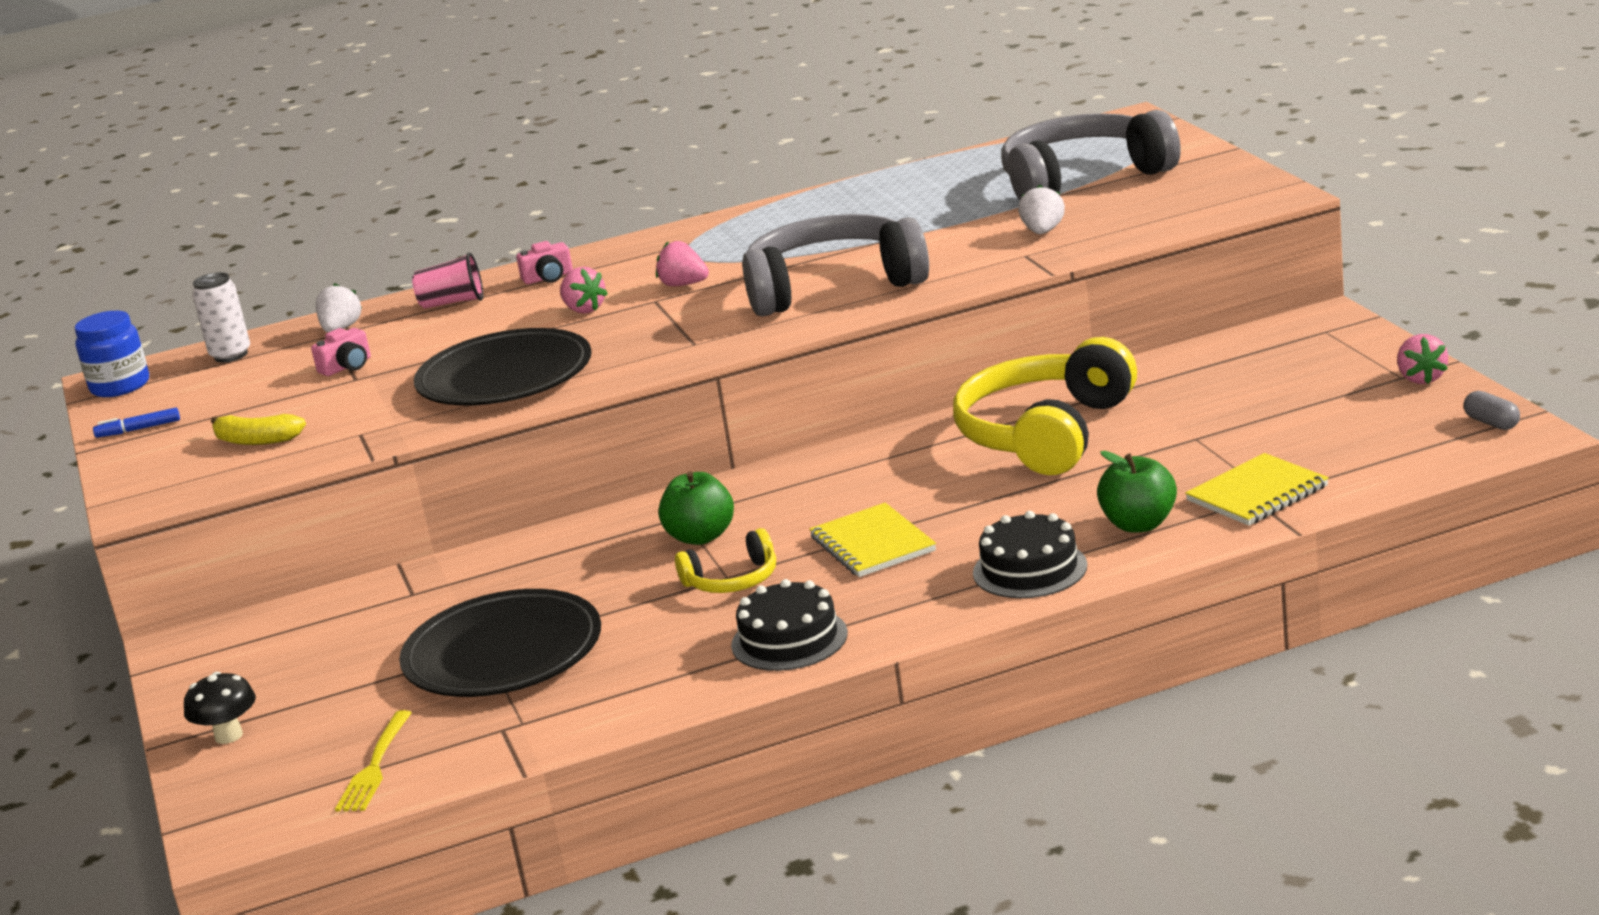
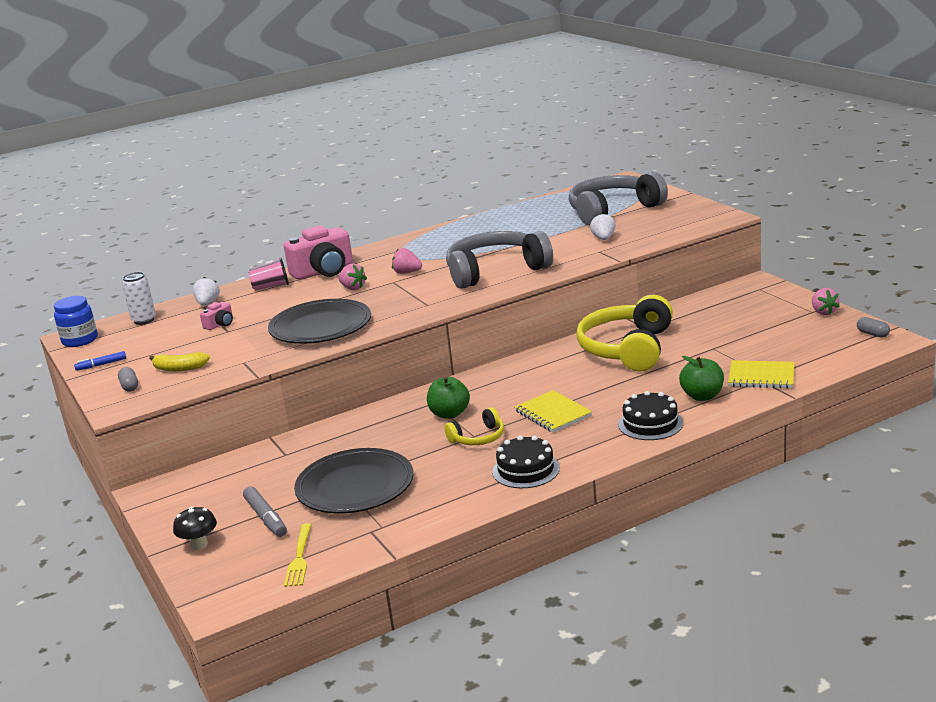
camera: 10 degrees left, 0 degrees up
pink camera [516,241,573,284] -> pink camera [284,225,353,280], size x2.17
yellow notebook [1185,453,1329,526] -> yellow notebook turned 60 degrees clockwise [728,360,795,389]
none -> grey capsule [118,367,138,392]
none -> grey marker [243,486,287,537]

